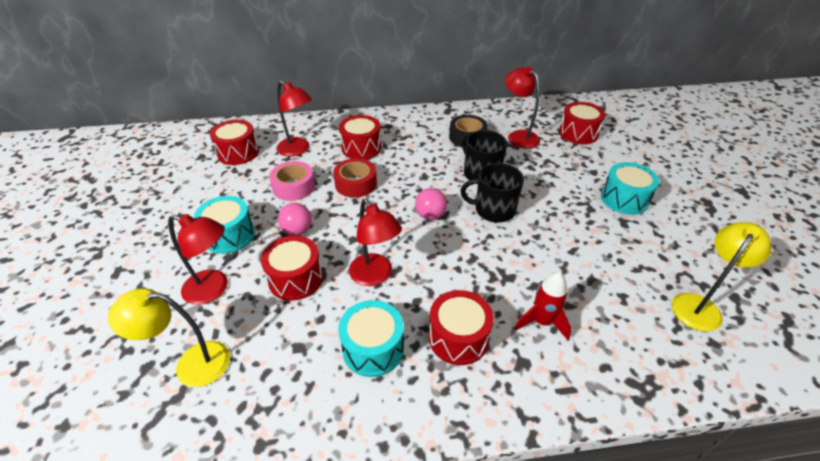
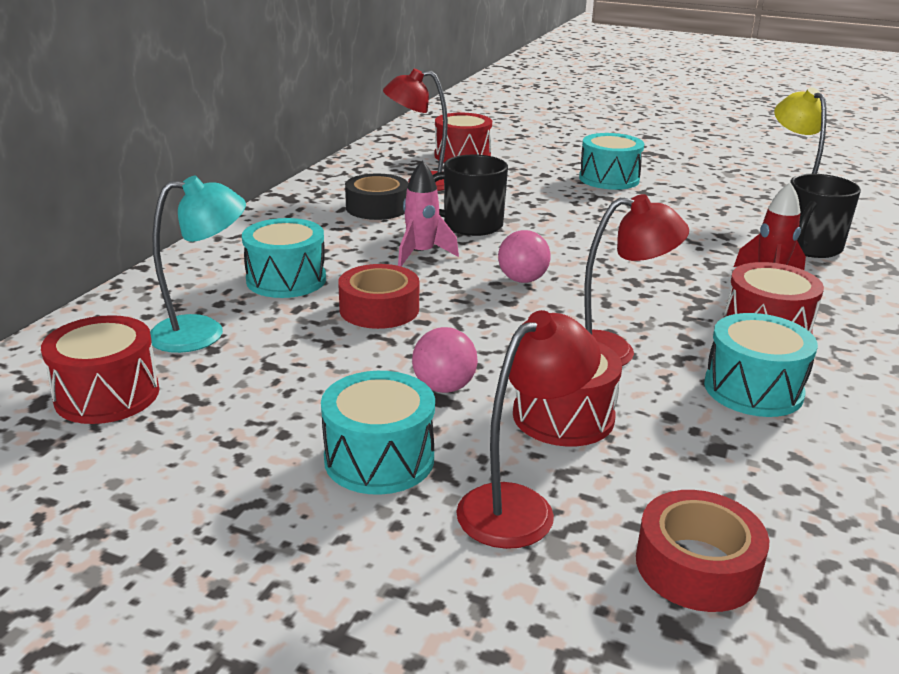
camera: 60 degrees left, 15 degrees down
yellow lamp [108,288,230,387] -> red tape [636,490,769,612]
pink tape [269,161,315,201] -> none
red lamp [277,81,312,157] -> turquoise lamp [150,176,246,353]
red drum [339,115,381,159] -> turquoise drum [242,218,326,298]
black mug [460,163,524,223] -> black mug moved to [790,174,861,258]
none -> pink rocket [398,161,459,267]

